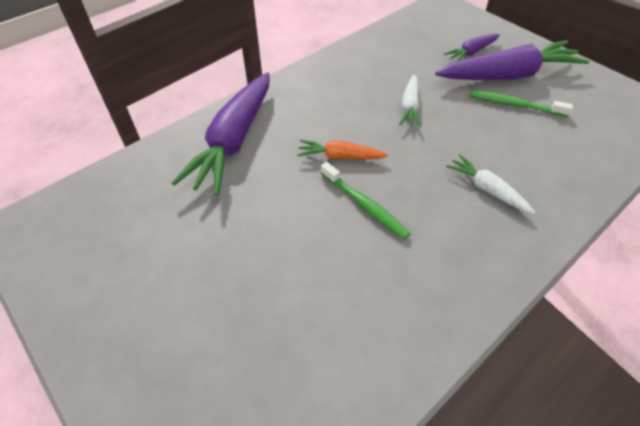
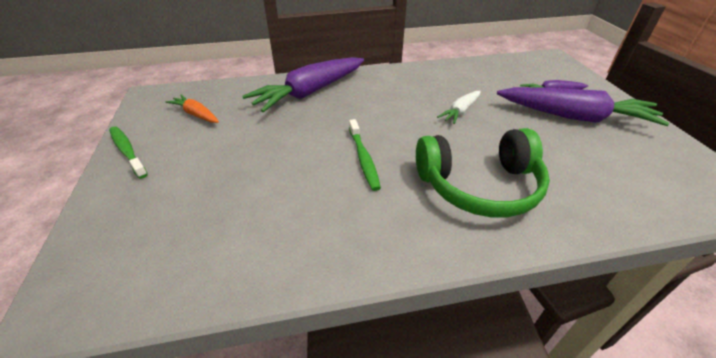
camera: 30 degrees right, 10 degrees down
orange carrot [297,140,388,159] -> orange carrot moved to [166,94,219,123]
white carrot [446,154,535,214] -> green headphones [416,128,550,217]
green toothbrush [469,90,573,117] -> green toothbrush moved to [109,126,148,179]

